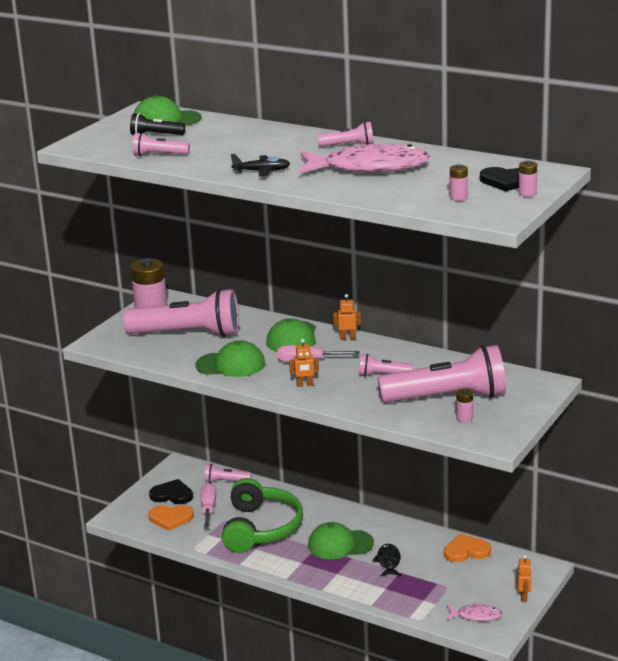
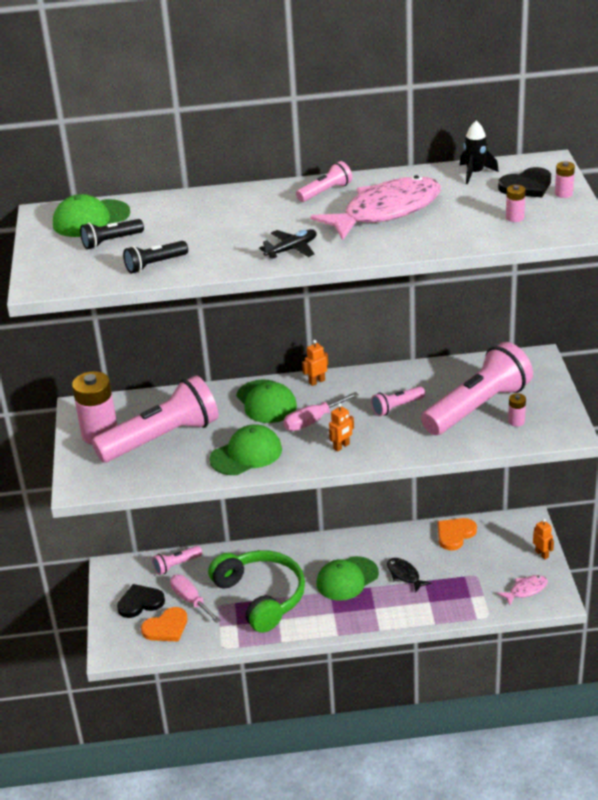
camera: 35 degrees left, 10 degrees up
pink flashlight [133,132,190,156] -> black flashlight [123,241,188,274]
none -> black rocket [460,121,499,184]

